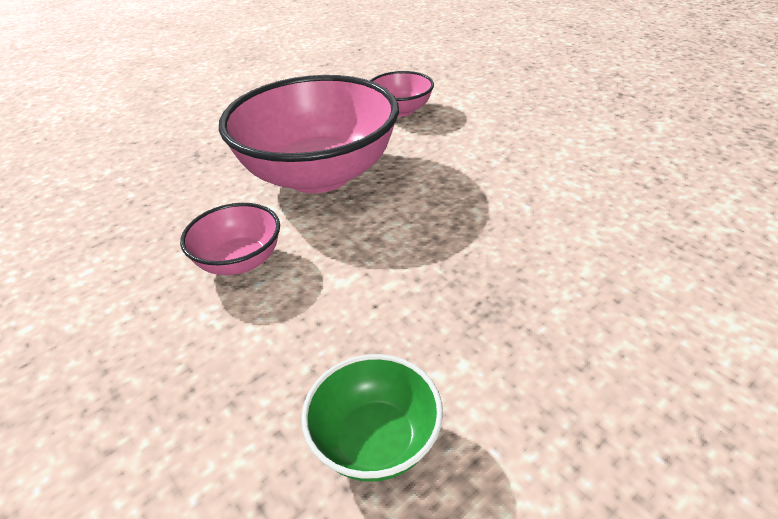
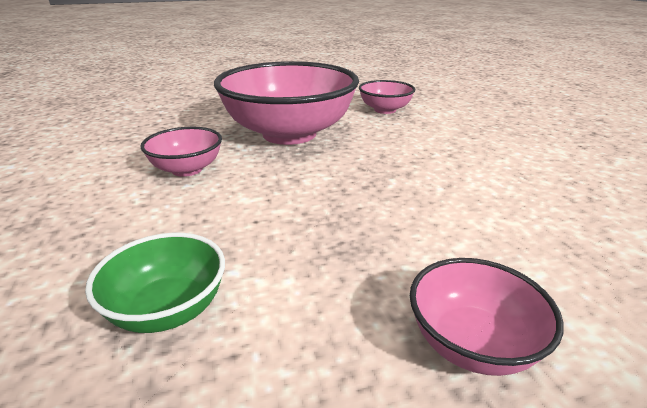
camera: 20 degrees right, 10 degrees down
none -> pink bowl [410,258,563,376]

